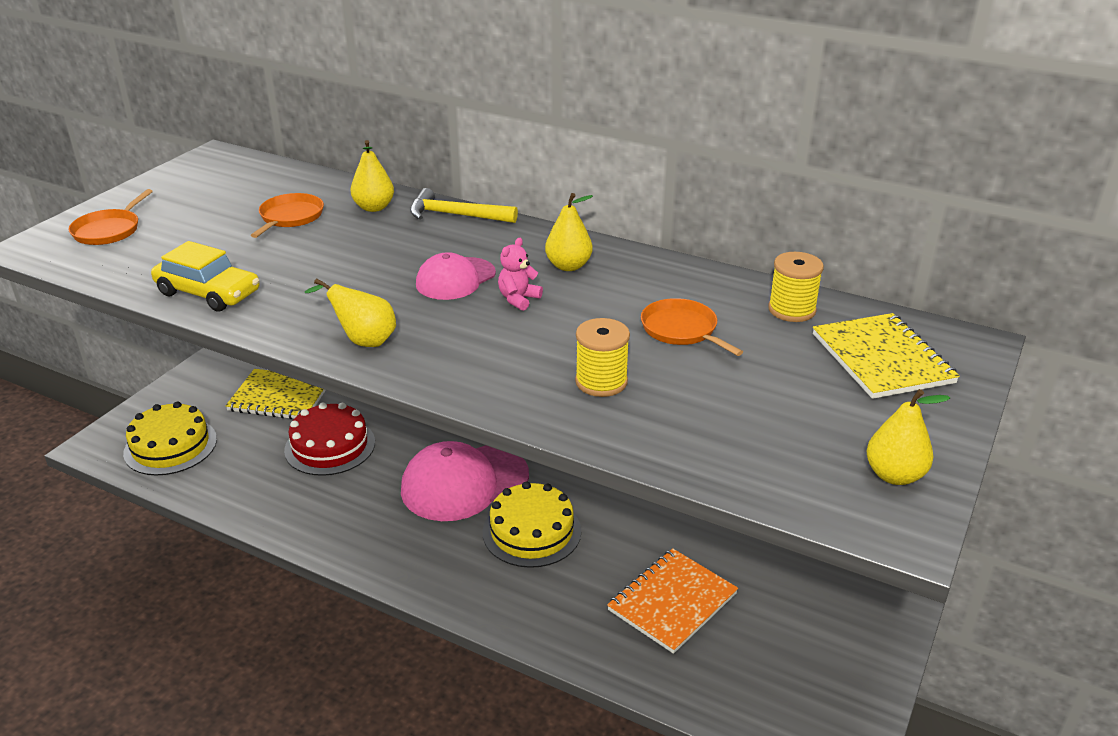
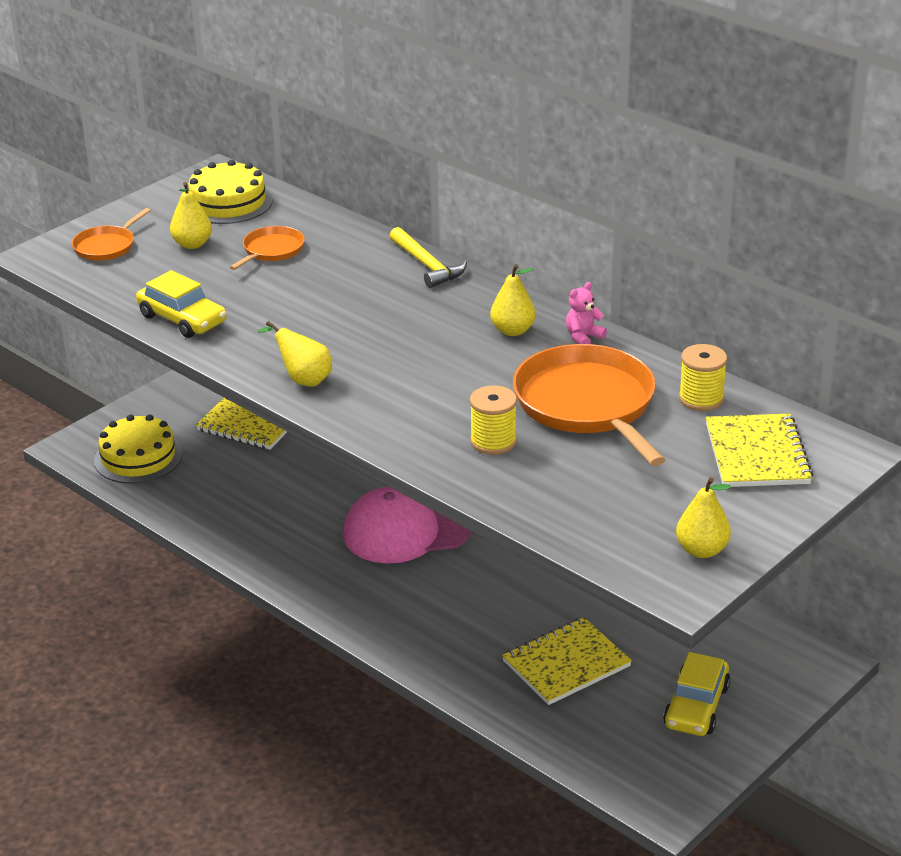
camera: 15 degrees right, 0 degrees up
red cake [284,402,375,476] -> none
yellow pear [350,140,394,212] -> yellow pear moved to [170,182,212,249]
yellow hammer [410,188,518,223] -> yellow hammer turned 150 degrees counterclockwise [390,227,467,288]
pink cap [416,252,496,300] -> none
yellow cake [483,482,581,568] -> yellow cake moved to [188,160,273,224]
pink teddy bear [498,238,543,311] -> pink teddy bear moved to [566,282,607,344]
orange notebook [607,548,738,654] -> yellow notebook [502,617,632,705]
orange pan [641,298,743,356] -> orange pan [513,344,666,466], size x2.01
none -> yellow car [663,652,730,736]

